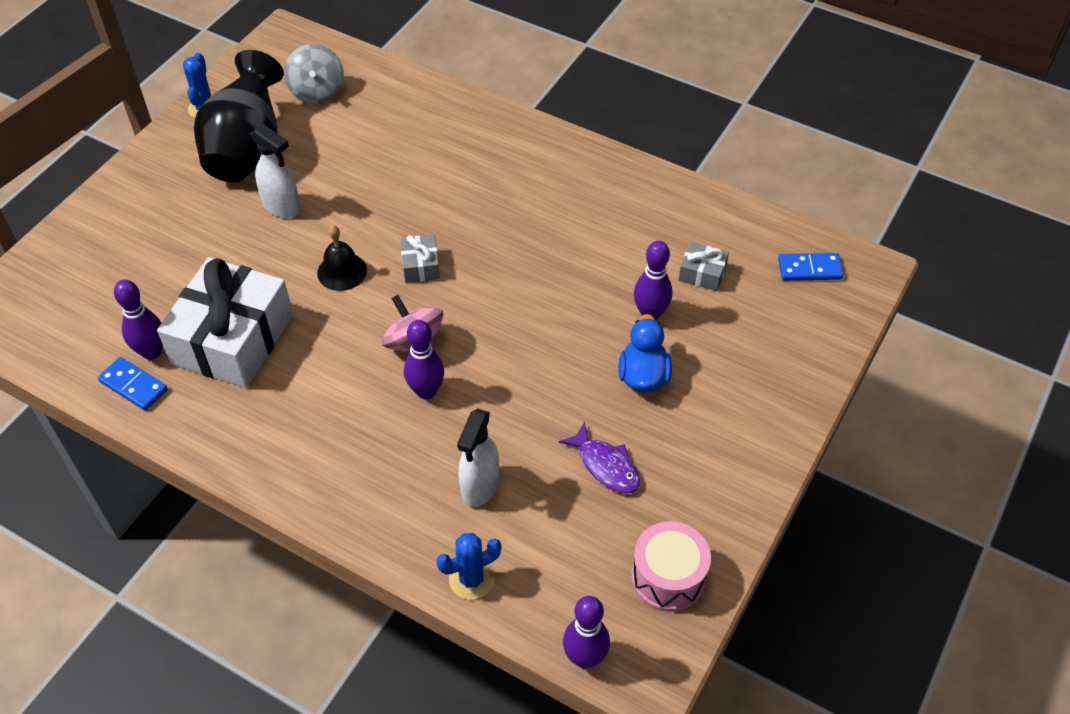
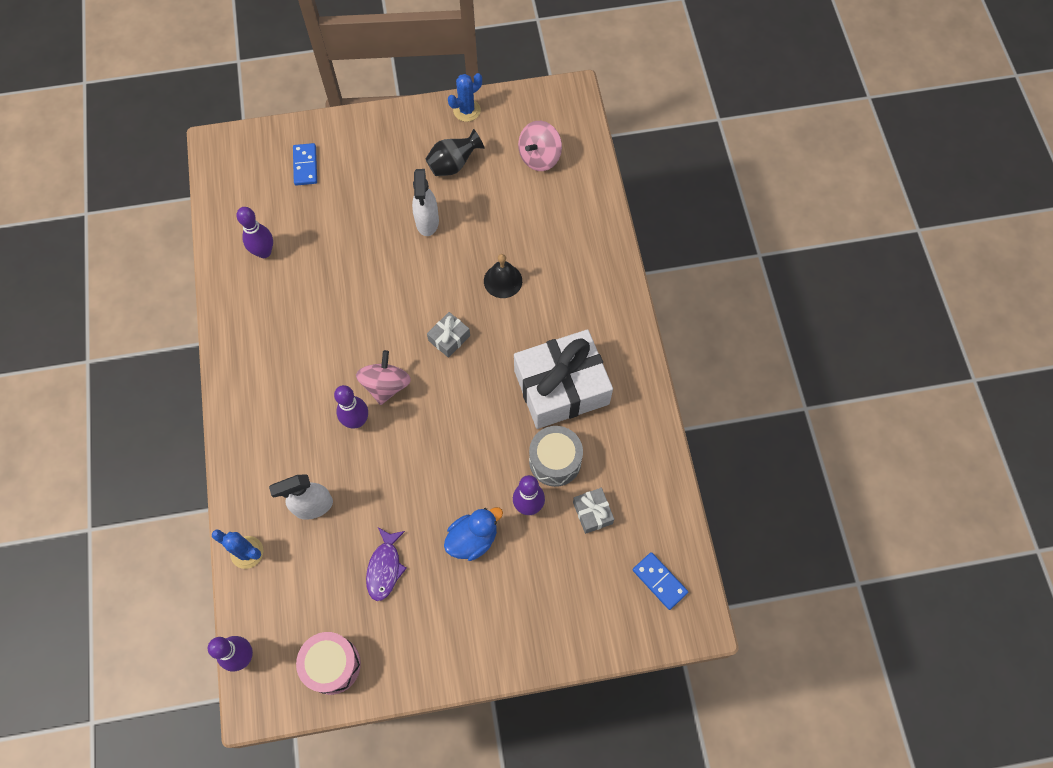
camera: 50 degrees right, 15 degrees up
blue domino [98,357,168,411] -> blue domino moved to [293,143,317,186]
white gift [157,257,293,388] -> white gift moved to [514,329,613,429]
black vase [194,50,284,182] -> black vase [426,129,485,176], size x0.54
grey spinning top [284,44,344,104] -> pink spinning top [518,121,562,171]
black bell [317,225,367,291] -> black bell moved to [484,254,522,298]
none -> grey drum [529,426,583,487]

